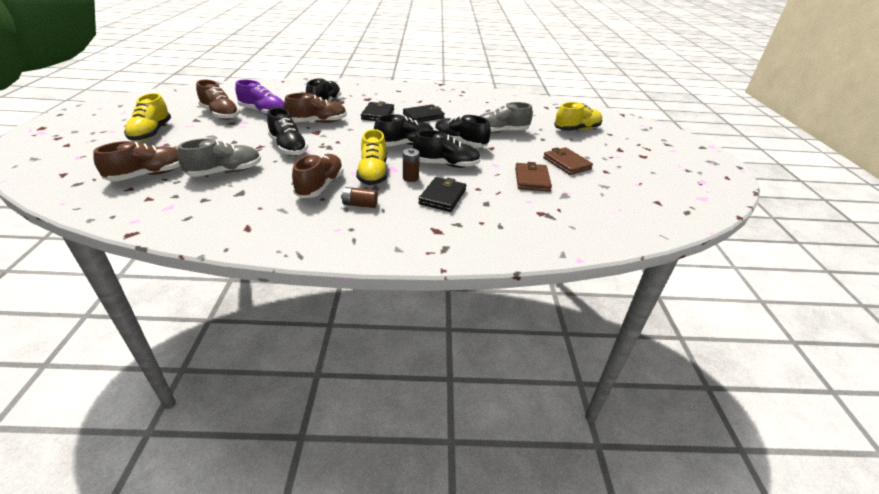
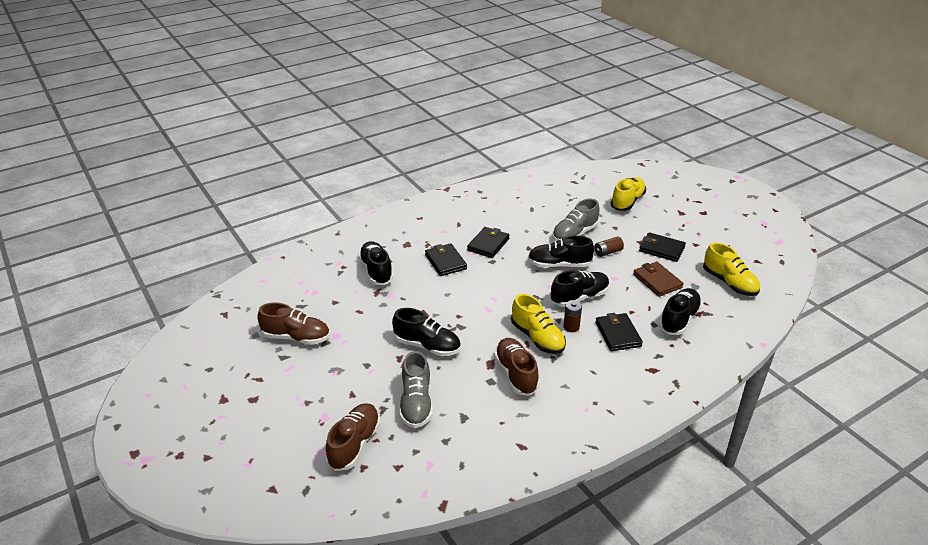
camera: 30 degrees left, 0 degrees up
yellow shoe [124,93,171,141] -> yellow shoe moved to [703,242,760,296]
grey shoe [177,138,261,177] -> grey shoe turned 150 degrees clockwise [399,351,433,428]
purple shoe [235,80,284,115] -> none
brown shoe [284,93,347,123] -> none
brown battery [341,187,378,208] -> brown battery moved to [594,237,624,257]
black shoe [374,114,433,147] -> black shoe moved to [659,288,702,335]
brown wallet [543,147,593,175] -> black wallet [639,232,686,262]

